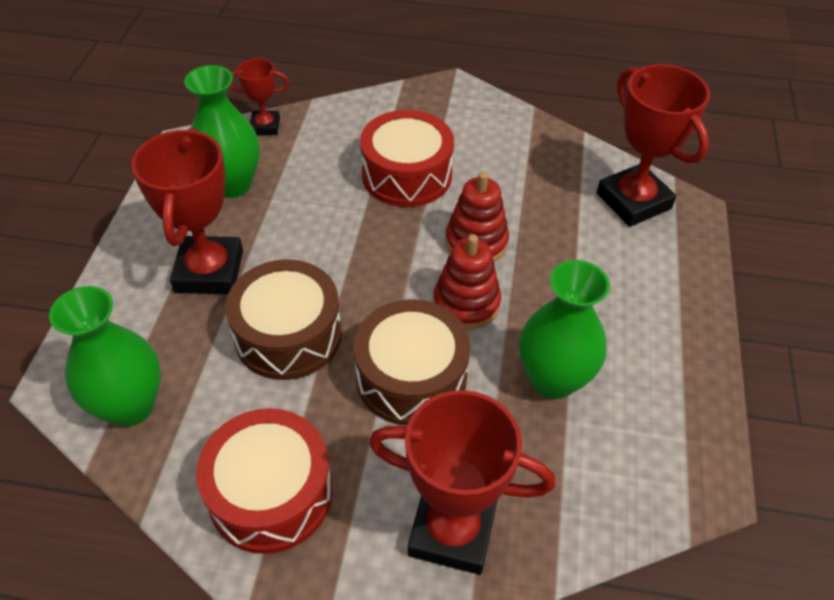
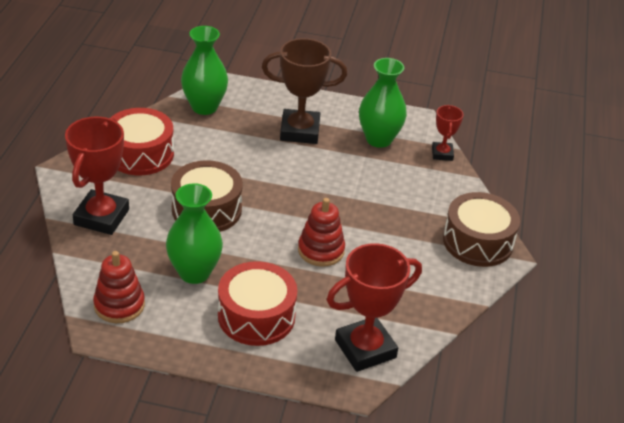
camera: 90 degrees right, 10 degrees down
red trophy [131,127,243,294] -> brown trophy [262,38,347,144]
brown drum [225,259,342,380] -> brown drum moved to [443,192,520,267]
red drum [360,110,454,207] -> red drum moved to [218,261,297,346]
red stacking toy [433,234,501,330] -> red stacking toy moved to [93,251,145,323]

